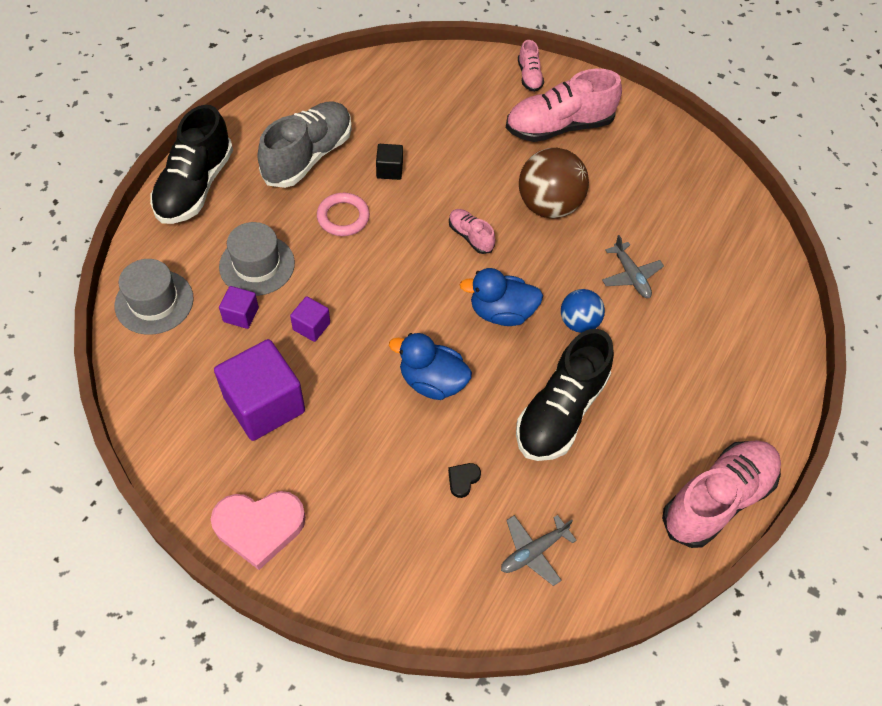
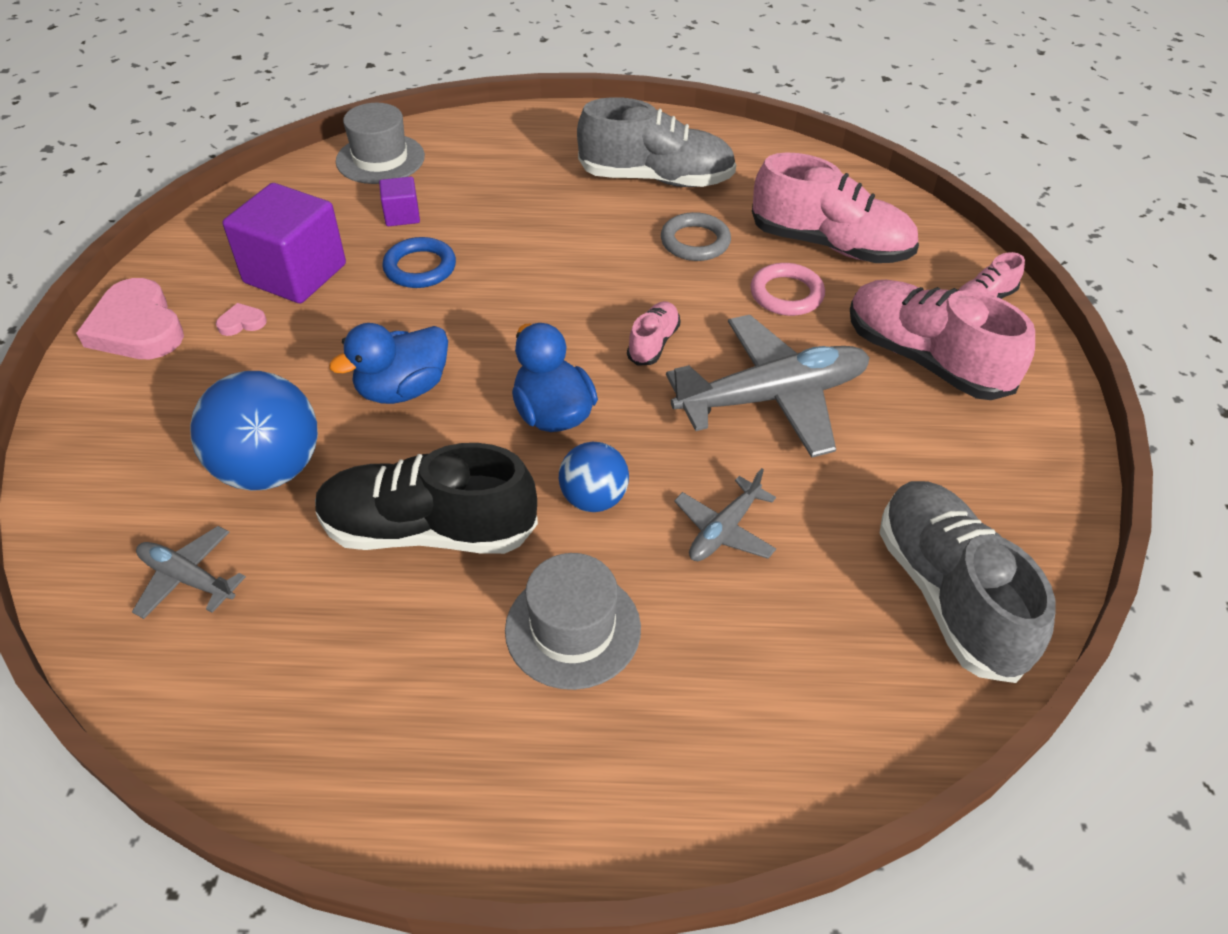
camera: 65 degrees right, 10 degrees down
black shoe [150,105,233,224] -> none
grey hat [219,222,295,296] -> grey hat moved to [505,553,641,690]
purple cube [290,296,330,342] -> blue ring [382,237,456,288]
pink ring [317,193,370,236] -> pink ring moved to [750,263,825,316]
black cube [376,144,403,180] -> grey ring [661,212,731,261]
blue duck [389,333,472,400] -> blue duck turned 120 degrees counterclockwise [329,323,448,404]
black heart [448,463,481,498] -> blue ball [190,371,318,491]
brown ball [519,148,589,218] -> grey plane [666,315,870,458]
pink shoe [662,440,781,548] -> pink shoe moved to [752,152,919,263]
none -> pink heart [216,303,267,336]
none -> grey shoe [880,481,1056,683]

